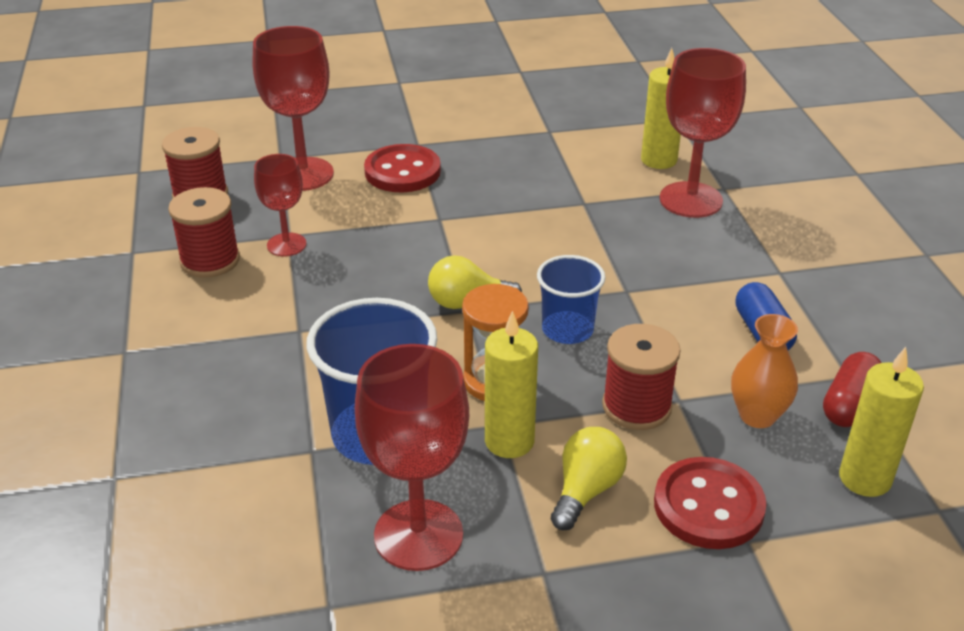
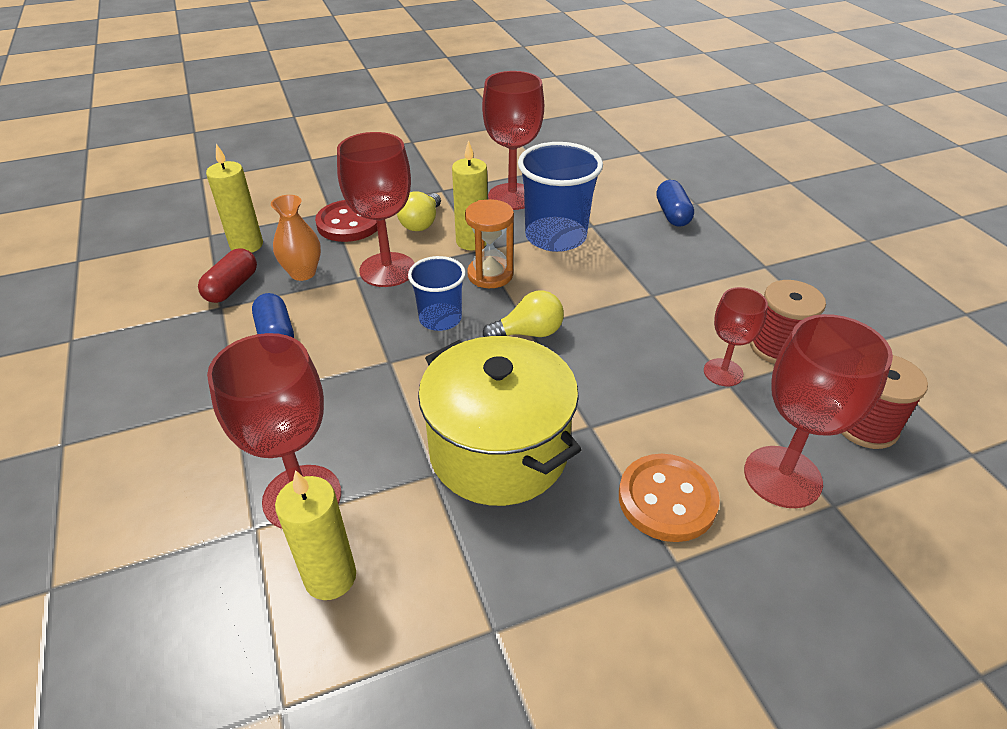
camera: 170 degrees right, 5 degrees up
red button [364,144,441,192] -> orange button [619,454,720,542]
red spool [602,324,681,430] -> red goblet [337,132,414,287]
none -> yellow pot [418,336,582,506]
none -> blue capsule [656,180,694,227]

